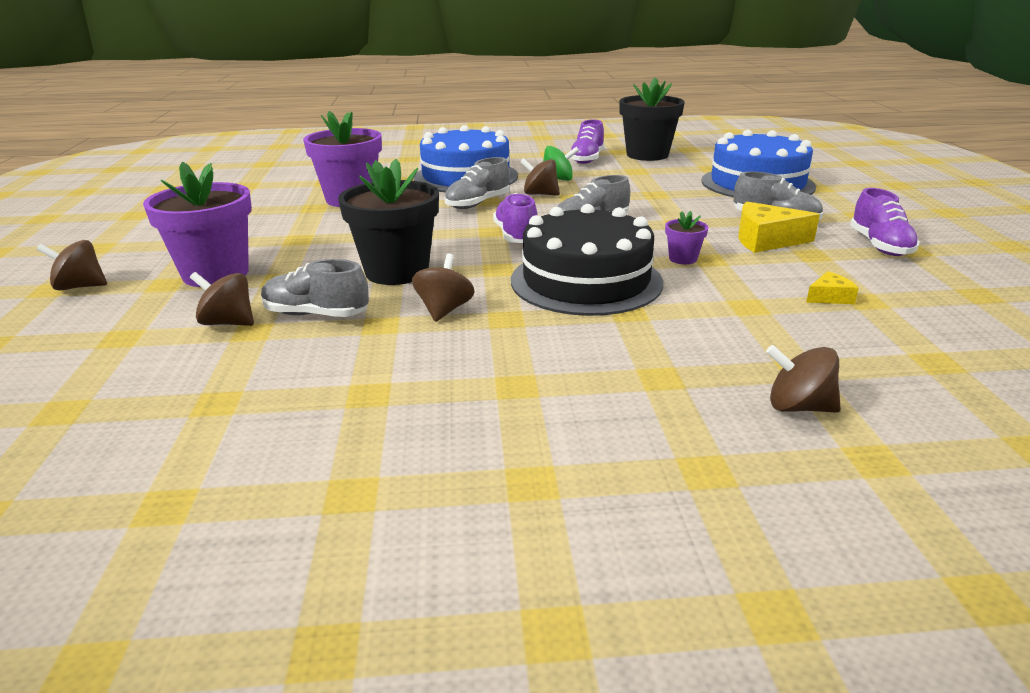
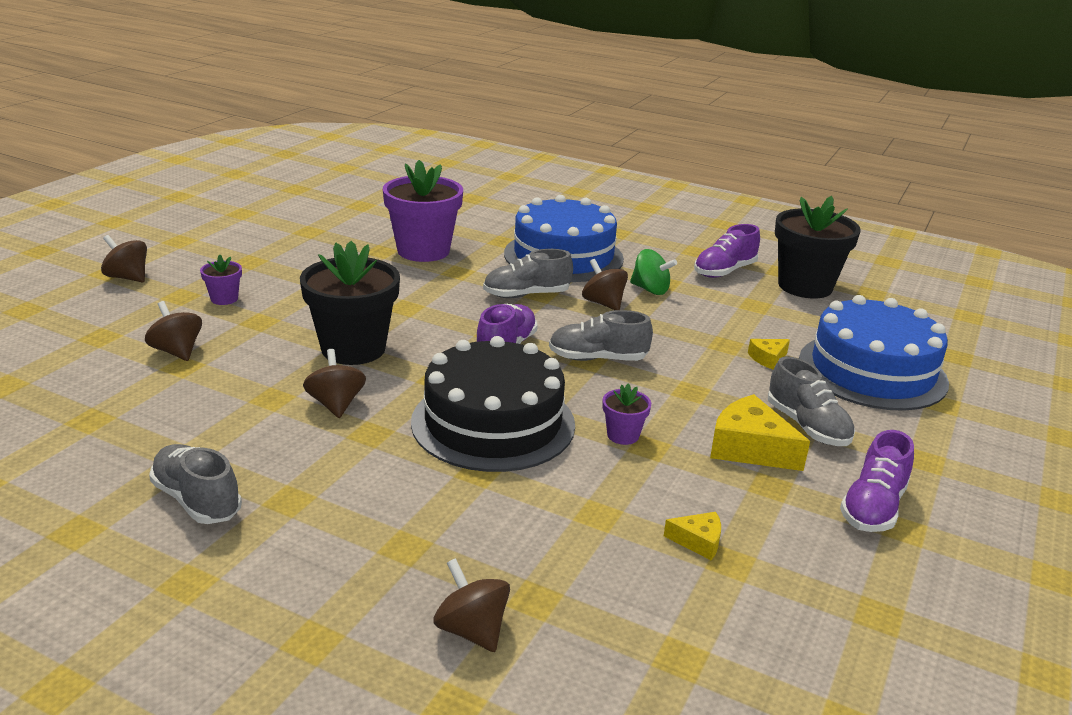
camera: 30 degrees right, 0 degrees up
purple flower pot [143,162,252,287] -> purple flower pot [200,255,242,305], size x0.45
grey shoe [261,259,369,317] -> grey shoe moved to [149,444,242,524]
brown spinning top [412,253,474,322] -> brown spinning top turned 60 degrees counterclockwise [303,349,366,418]
none -> yellow cheese [748,339,790,369]

